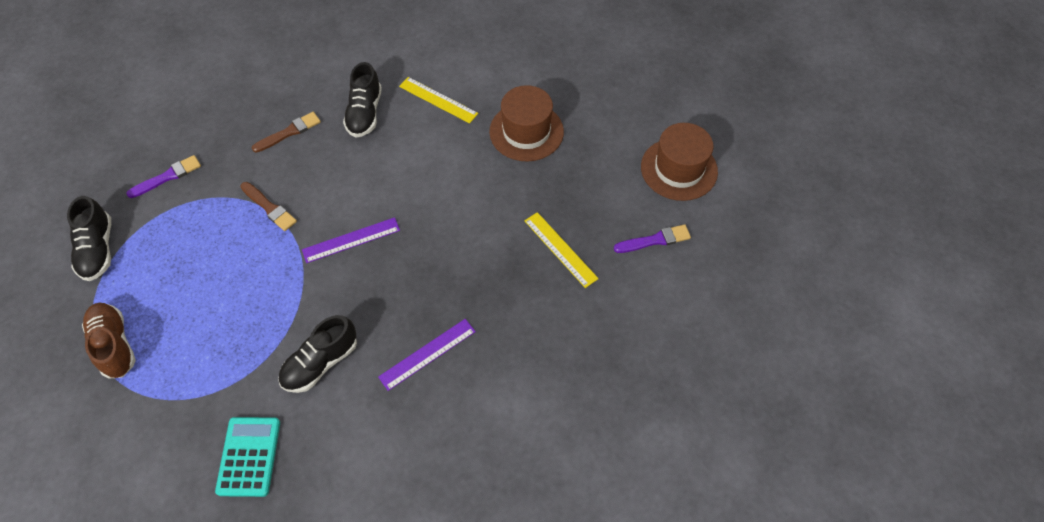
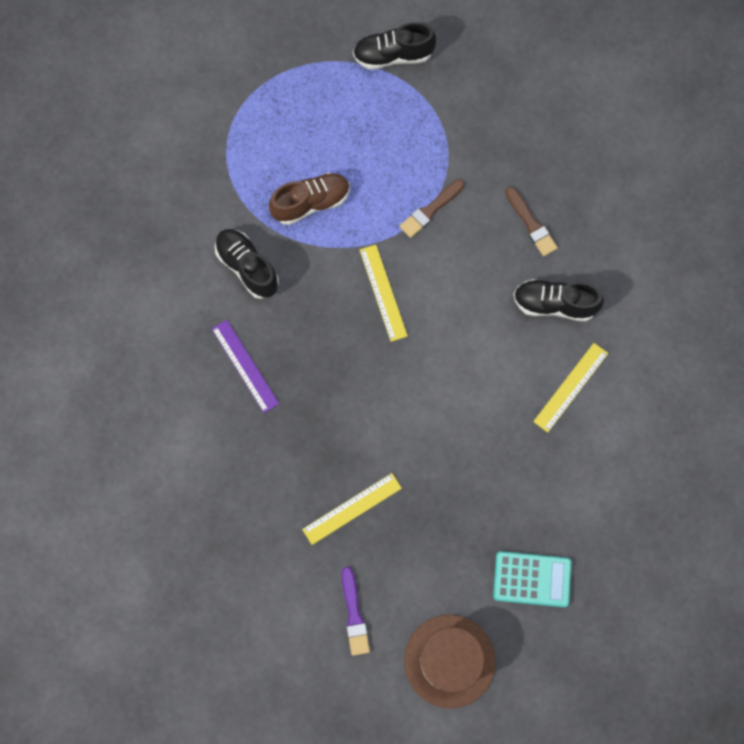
camera: 95 degrees right, 15 degrees up
brown shoe [82,303,136,378] -> brown shoe moved to [269,173,350,225]
purple brush [126,155,201,198] -> none
turquoise calculator [215,417,280,497] -> turquoise calculator moved to [493,551,572,607]
purple ruler [302,217,400,263] -> yellow ruler [360,245,408,342]
brown hat [489,85,564,161] -> none

